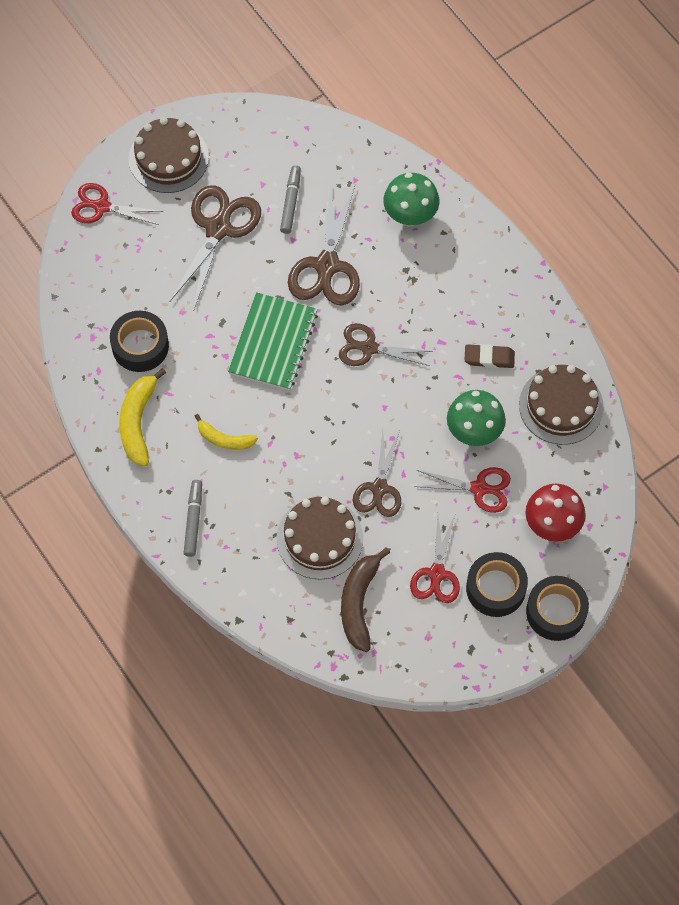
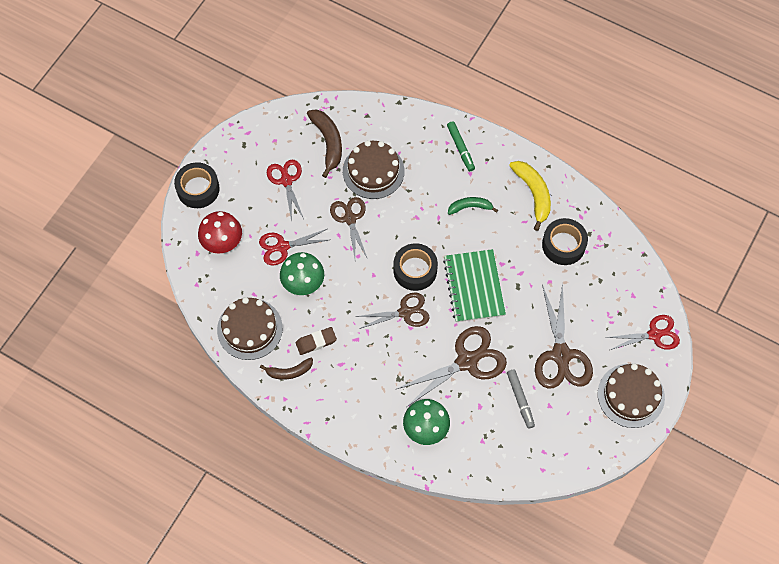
camera: 155 degrees right, 0 degrees up
grey marker [184,480,202,557] -> green marker [447,121,475,171]
yellow banana [195,414,258,450] -> green banana [448,197,498,215]
brown scissors [288,182,360,306] -> brown scissors turned 75 degrees clockwise [395,326,507,406]
black tape [466,552,528,617] -> black tape moved to [393,243,438,291]
none -> brown banana [260,358,313,380]

